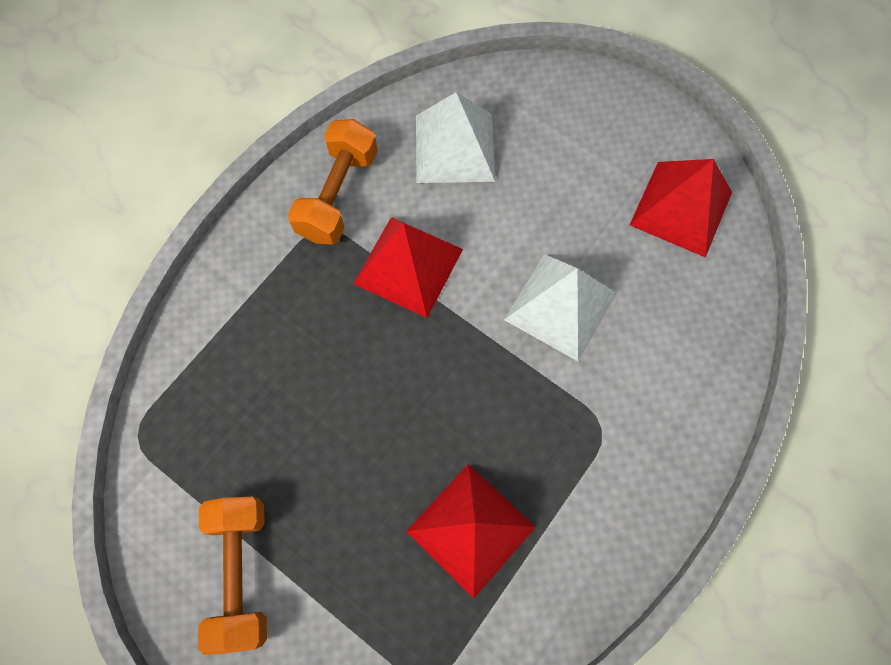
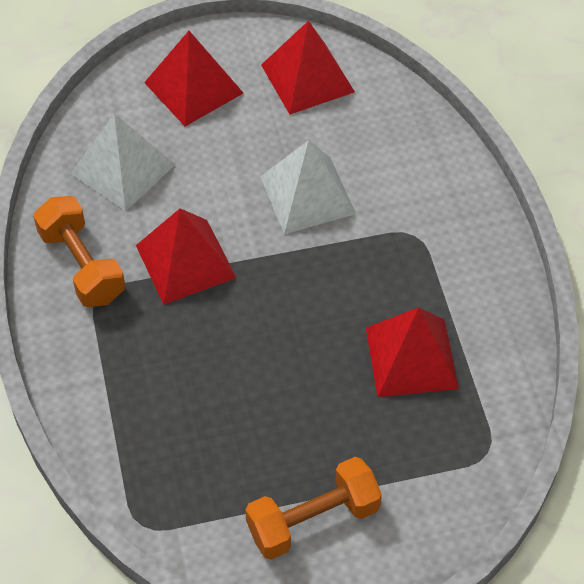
camera: 50 degrees left, 15 degrees down
orange dumbbell [198,497,267,655] -> orange dumbbell turned 60 degrees counterclockwise [245,457,382,560]
none -> red pyramid [144,31,243,126]

